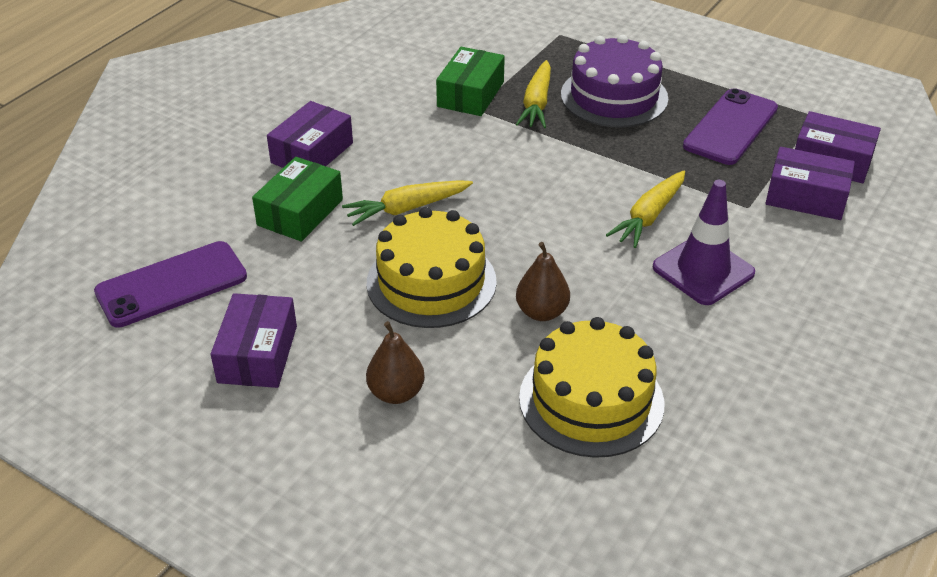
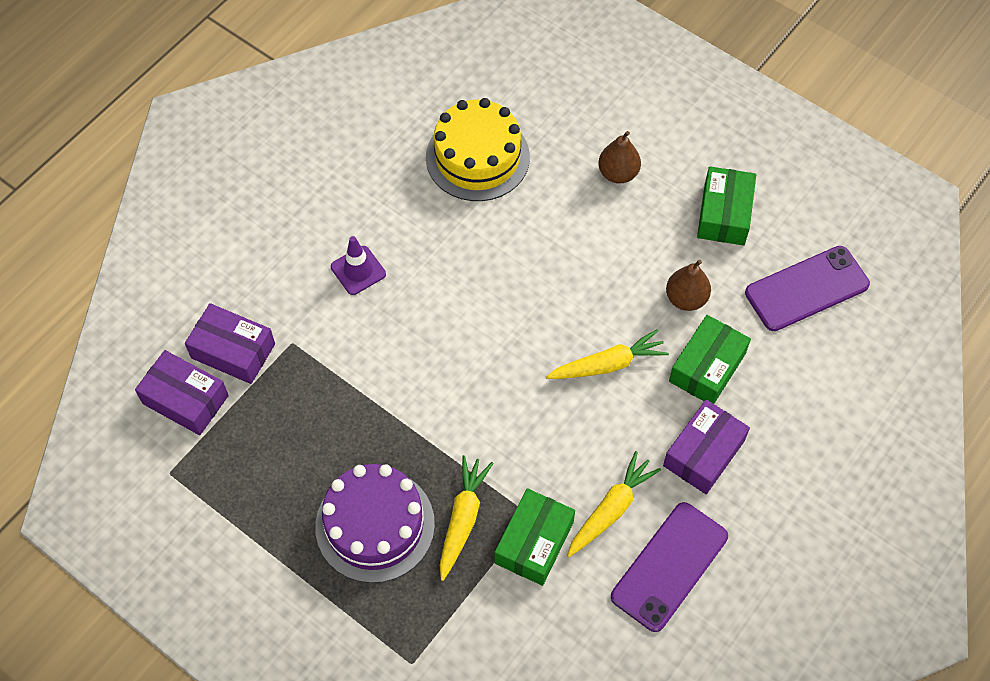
camera: 175 degrees left, 20 degrees up
purple box [211,293,297,388] -> green box [697,166,756,246]
yellow cake [366,207,497,328] -> none
brown pear [516,242,570,321] -> brown pear moved to [666,260,711,311]
yellow carrot [606,171,685,248] -> yellow carrot moved to [567,451,661,557]
purple traffic cone [653,180,755,305] -> purple traffic cone [331,236,386,295], size x0.66
purple phone [683,88,778,165] -> purple phone moved to [611,502,728,632]

